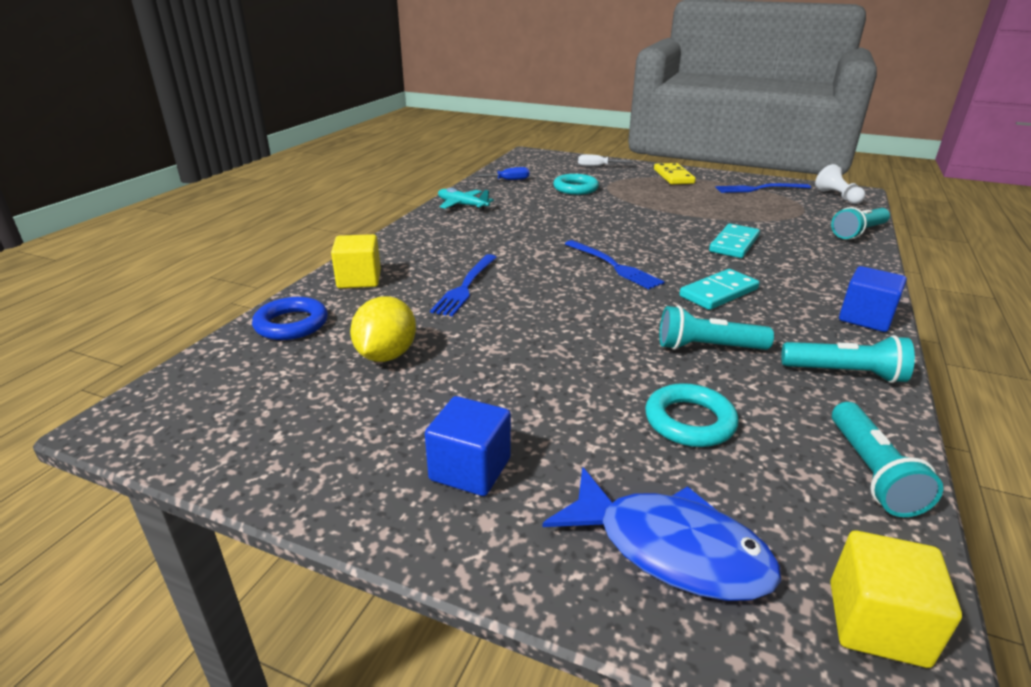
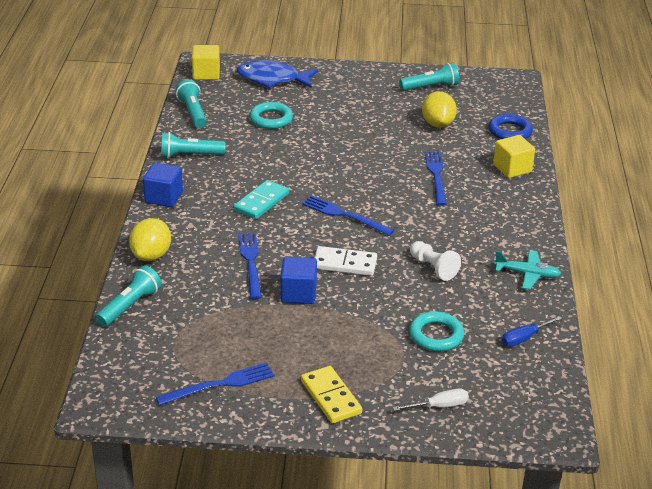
camera: 160 degrees right, 5 degrees up
blue cube [425,396,511,496] -> blue cube moved to [281,257,317,304]
turquoise flashlight [659,306,774,350] -> turquoise flashlight moved to [399,63,459,91]
turquoise domino [709,224,760,258] -> blue fork [238,233,262,299]
white pawn [815,164,865,204] -> white pawn moved to [410,241,461,281]
none -> yellow lemon [129,218,171,261]
none -> white domino [314,246,377,276]

